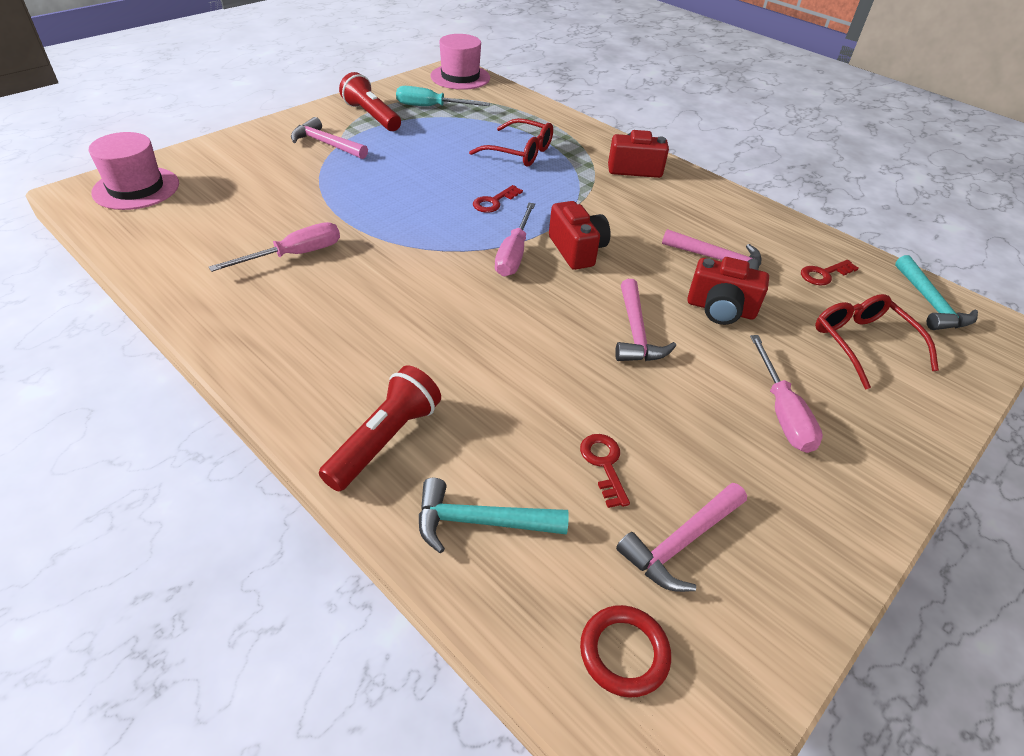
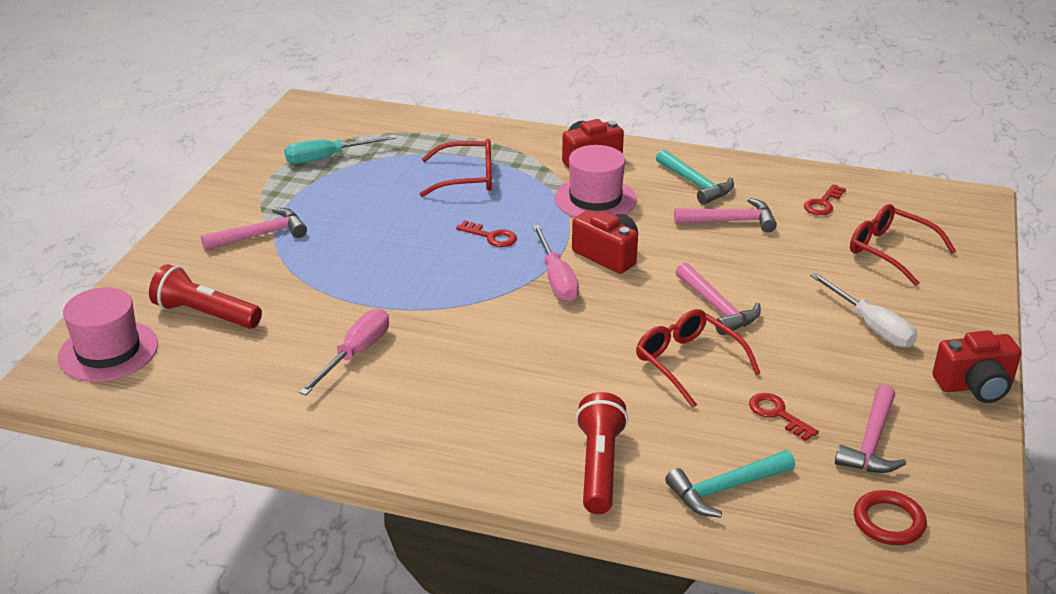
camera: 25 degrees left, 10 degrees down
pink hammer [291,117,368,159] -> pink hammer turned 150 degrees clockwise [201,208,307,251]
red flashlight [339,72,401,131] -> red flashlight moved to [149,264,262,329]
pink hat [430,34,490,90] -> pink hat moved to [555,145,636,217]
red key [473,185,523,213] -> red key turned 75 degrees counterclockwise [456,220,517,247]
red camera [687,257,769,325] -> red camera moved to [932,330,1021,403]
pink screwdriver [750,335,823,453] -> white screwdriver [810,273,917,348]
turquoise hammer [895,255,978,330] -> turquoise hammer moved to [656,149,734,205]
none -> red glasses [636,309,760,408]

